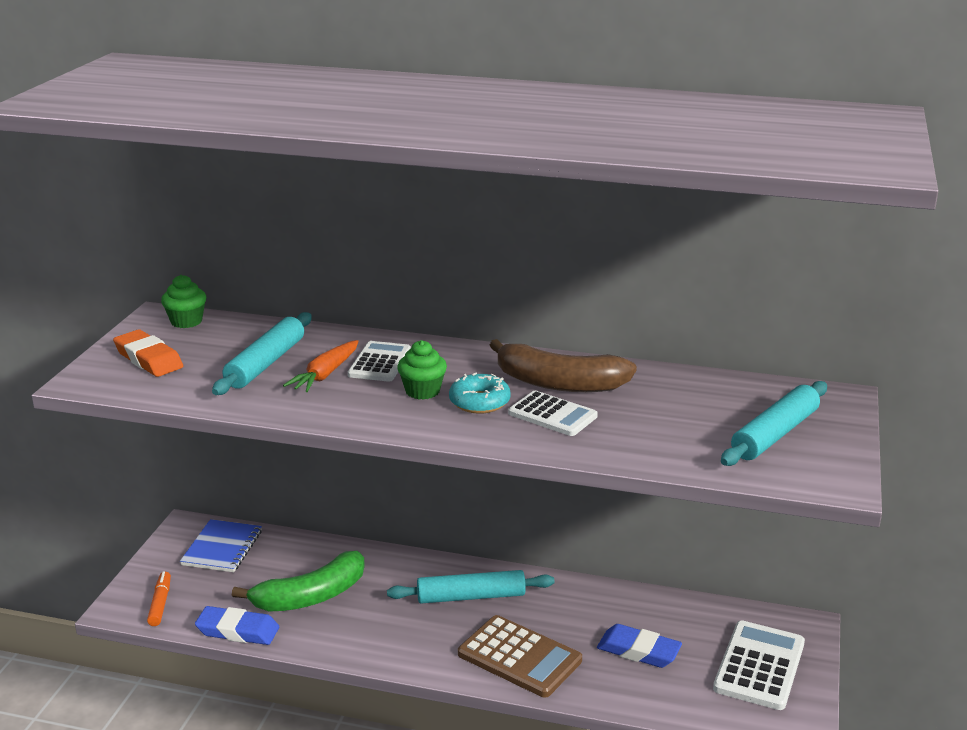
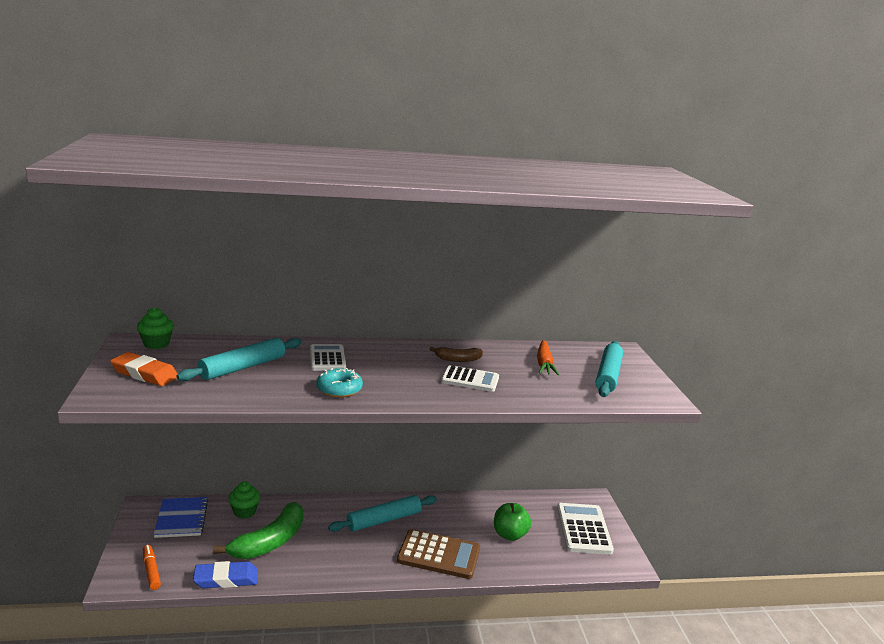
camera: 25 degrees left, 5 degrees down
turquoise rolling pin [212,312,312,395] -> turquoise rolling pin turned 45 degrees clockwise [177,338,301,381]
orange carrot [283,340,359,392] -> orange carrot moved to [537,340,559,375]
green cupcake [397,340,447,400] -> green cupcake moved to [228,481,260,519]
turquoise donut [449,373,511,414] -> turquoise donut moved to [316,368,363,398]
brown banana [489,339,637,392] -> brown banana [430,347,483,362], size x0.51
blue eraser [597,624,682,668] -> green apple [494,503,531,541]

